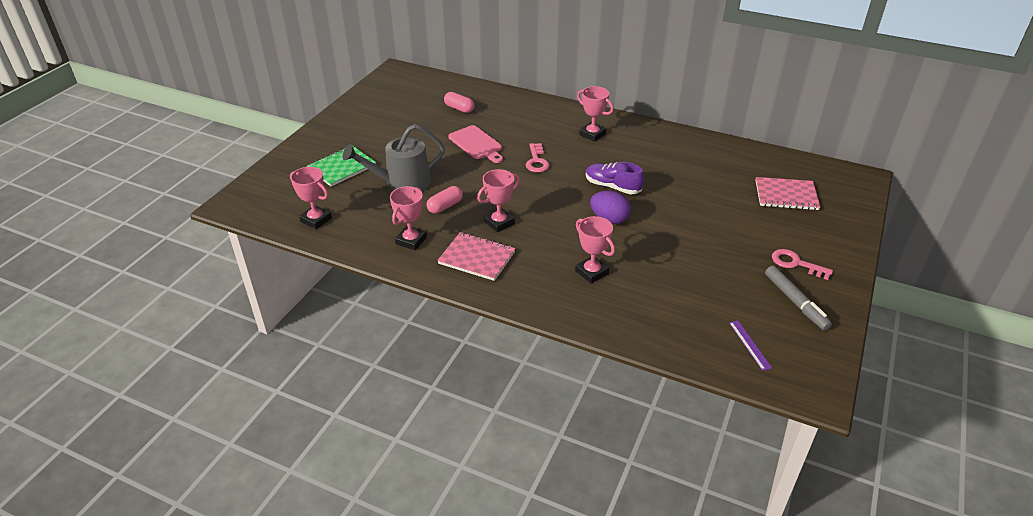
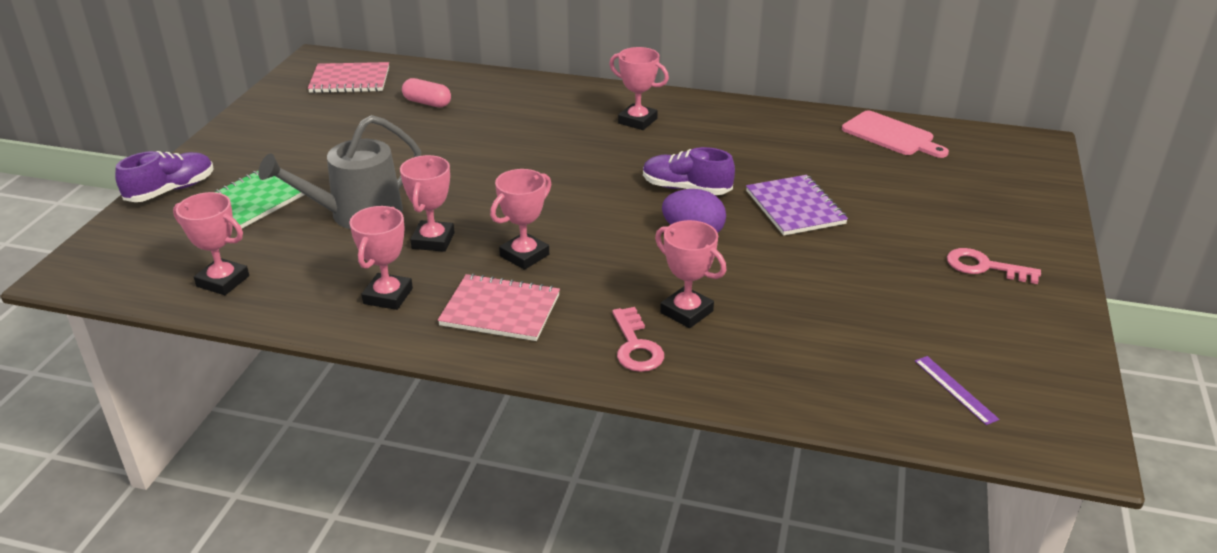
camera: 10 degrees left, 5 degrees down
pink capsule [426,186,463,214] -> pink trophy [400,155,455,252]
pink cutting board [448,125,503,163] -> pink cutting board moved to [842,111,949,158]
pink key [526,143,550,172] -> pink key moved to [612,307,664,372]
pink notebook [755,177,820,210] -> pink notebook moved to [308,62,389,93]
grey marker [765,266,832,331] -> none
none -> purple shoe [115,151,214,202]
none -> purple notebook [746,175,848,236]

